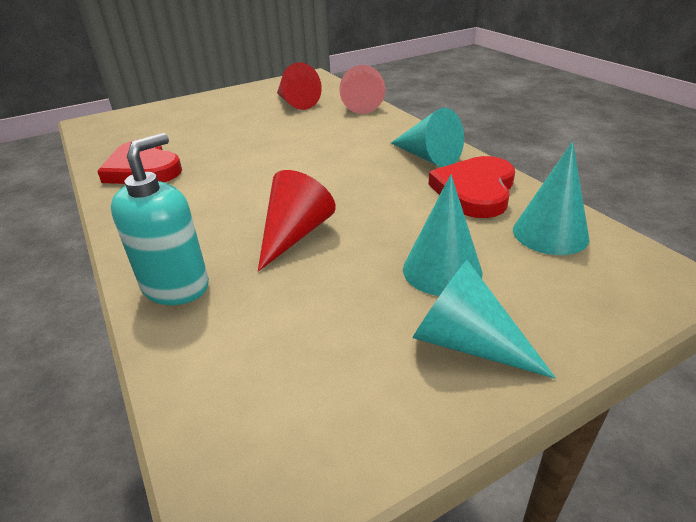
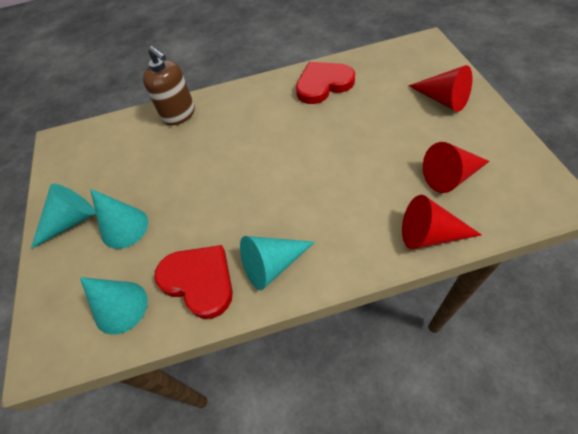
camera: 110 degrees right, 20 degrees up
turquoise soap dispenser [111,133,209,305] -> brown soap dispenser [143,46,195,125]
red cone [258,170,336,272] -> red cone moved to [408,65,472,112]

